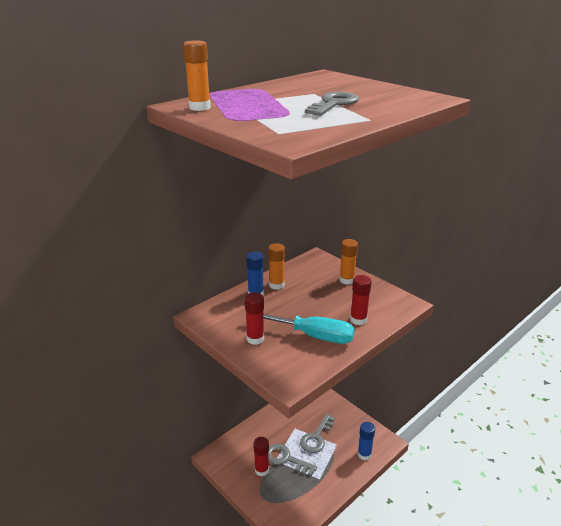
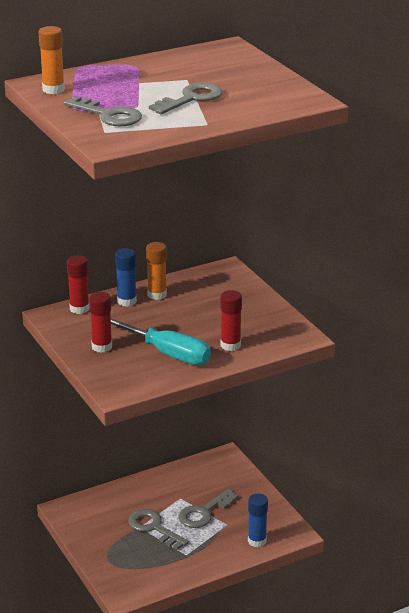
camera: 15 degrees right, 0 degrees up
red glue stick [253,437,269,476] -> red glue stick moved to [67,255,89,314]
orange glue stick [339,239,358,285] -> none
none -> grey key [64,96,142,126]

